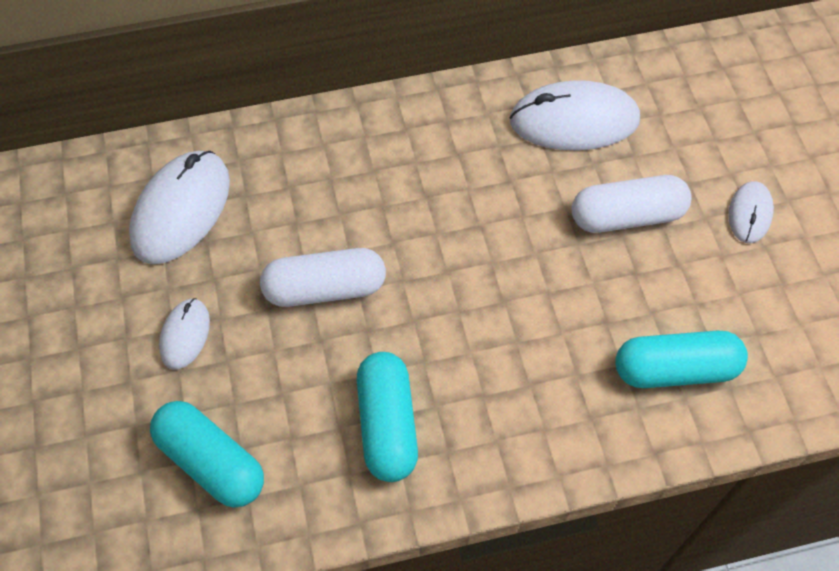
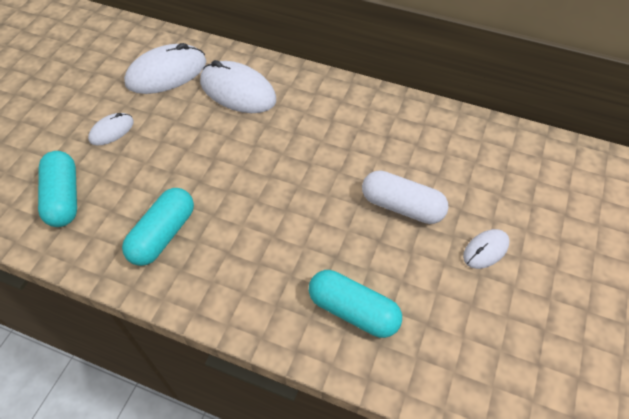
camera: 35 degrees right, 5 degrees down
white capsule [260,248,386,307] -> none
white mouse [510,80,640,151] -> white mouse moved to [200,60,276,113]

